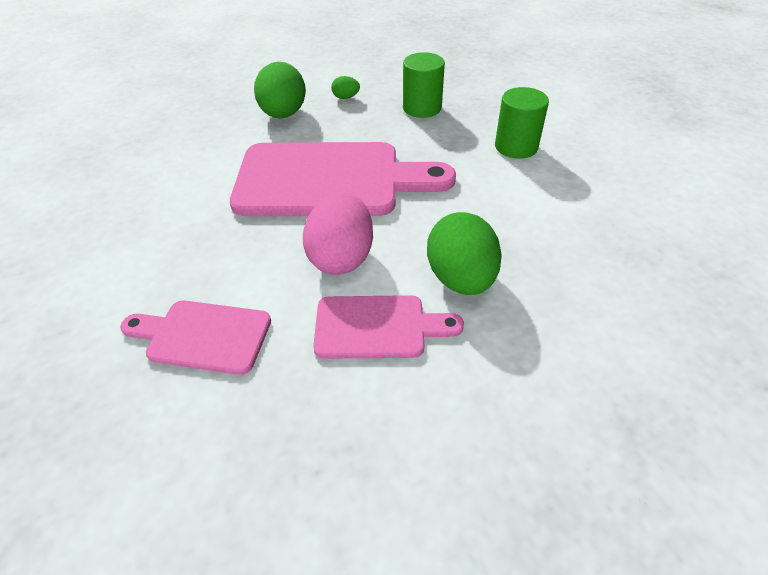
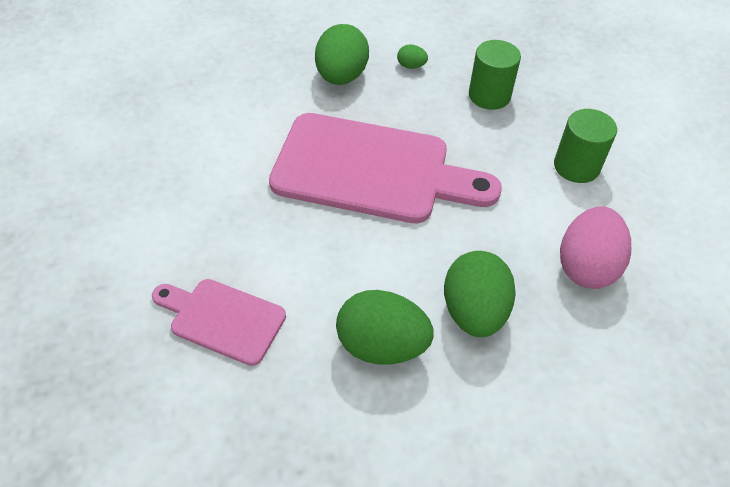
camera: 10 degrees right, 5 degrees up
pink egg [303,192,373,275] -> pink egg moved to [560,206,631,289]
pink cutting board [313,295,464,359] -> green egg [336,290,434,364]

